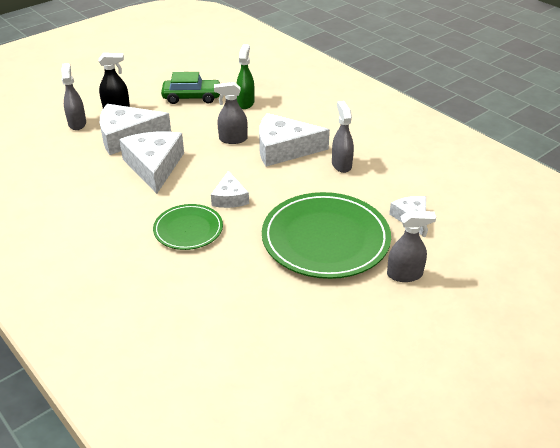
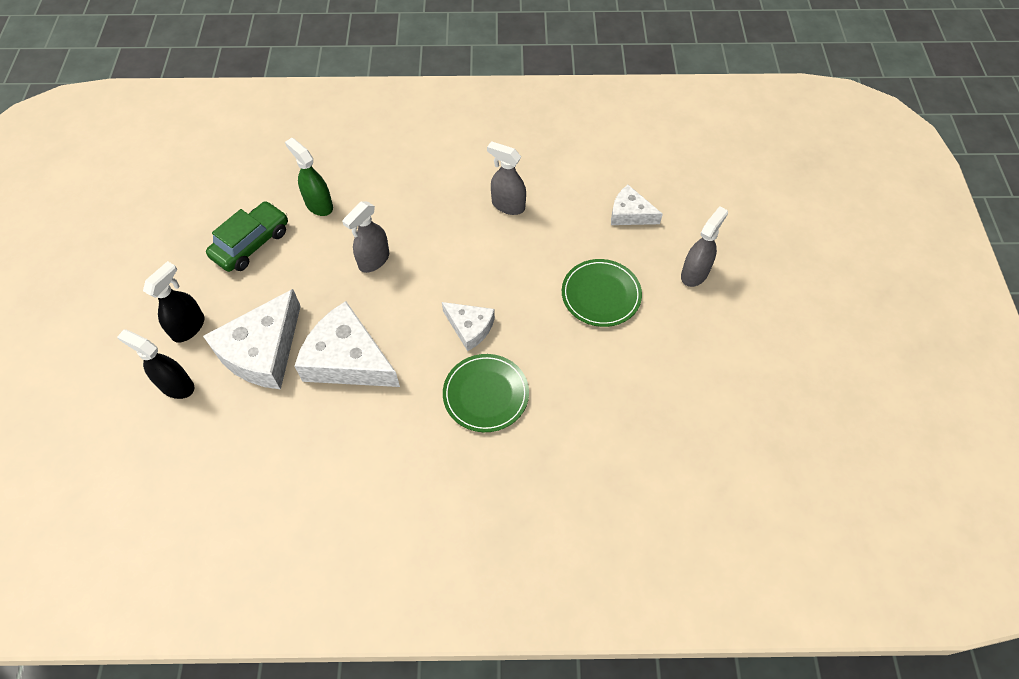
camera: 50 degrees left, 20 degrees up
grey spray bottle [61,63,86,130] -> black spray bottle [117,329,194,399]
white cheese [259,113,330,167] -> none
green plate [262,192,391,279] -> green plate [562,259,642,327], size x0.55

